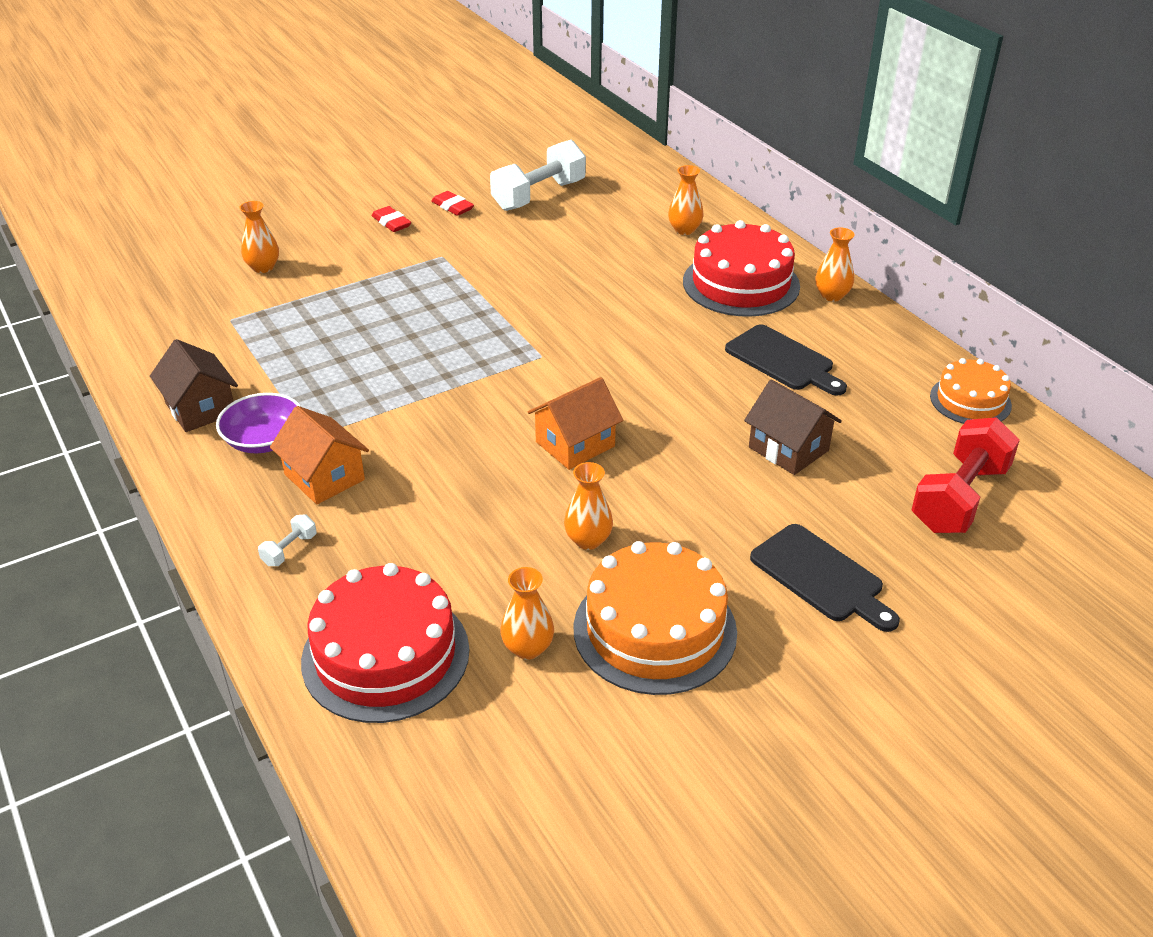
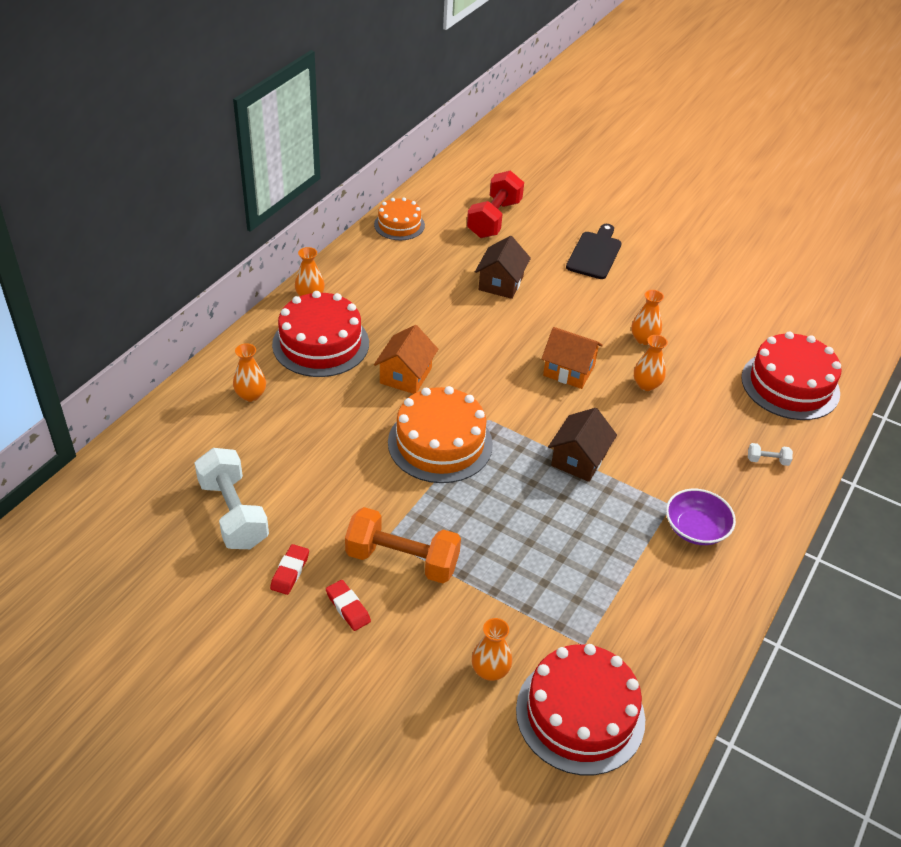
camera: 120 degrees left, 5 degrees up
brown house [150,339,238,432] -> brown house moved to [548,408,617,482]
orange house [270,406,369,504] -> orange house moved to [374,325,438,394]
red eraser [372,206,411,232] -> red eraser turned 60 degrees counterclockwise [326,580,371,631]
white dumbbell [490,140,586,211] -> white dumbbell turned 45 degrees clockwise [195,448,269,549]
orange vase [500,567,554,660] -> orange vase moved to [634,335,668,391]
orange cake [574,541,737,695] -> orange cake moved to [388,386,493,483]
black cutting board [725,324,847,396] -> none
red dumbbell [911,417,1020,533] -> red dumbbell turned 75 degrees counterclockwise [467,171,524,238]
none -> orange dumbbell [345,507,461,583]
none -> red cake [516,644,645,775]

